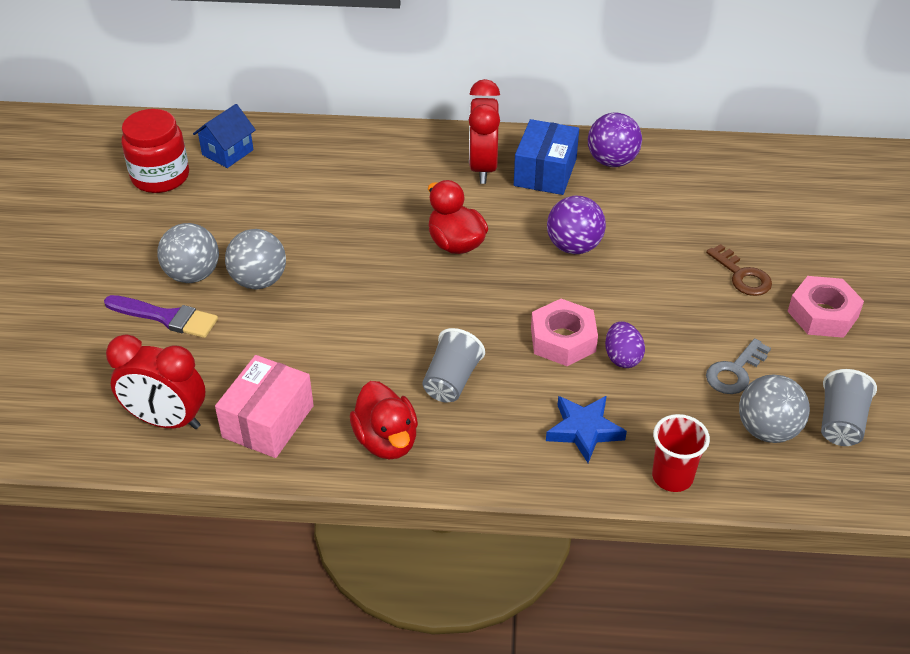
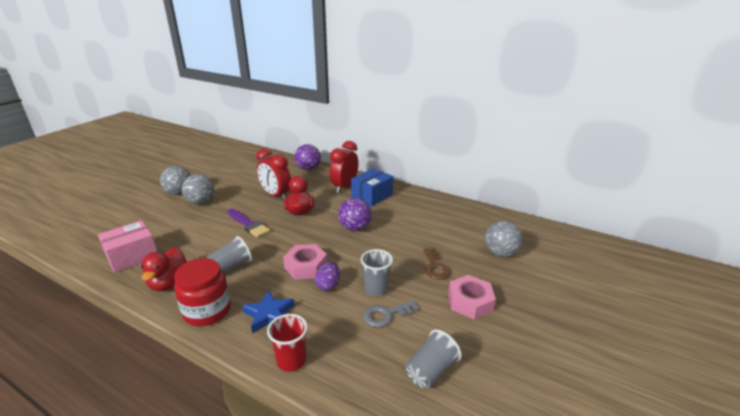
camera: 25 degrees right, 15 degrees down
purple brush [104,295,218,338] -> purple brush moved to [228,208,270,238]
red clock [106,334,205,429] -> red clock moved to [256,148,291,200]
red jar [121,109,189,193] -> red jar moved to [174,258,231,326]
blue house [193,104,256,168] -> none
purple ball [588,113,642,167] -> purple ball moved to [294,144,321,170]
grey ball [739,375,810,443] -> grey ball moved to [485,221,523,257]
none -> grey cup [361,249,393,296]

